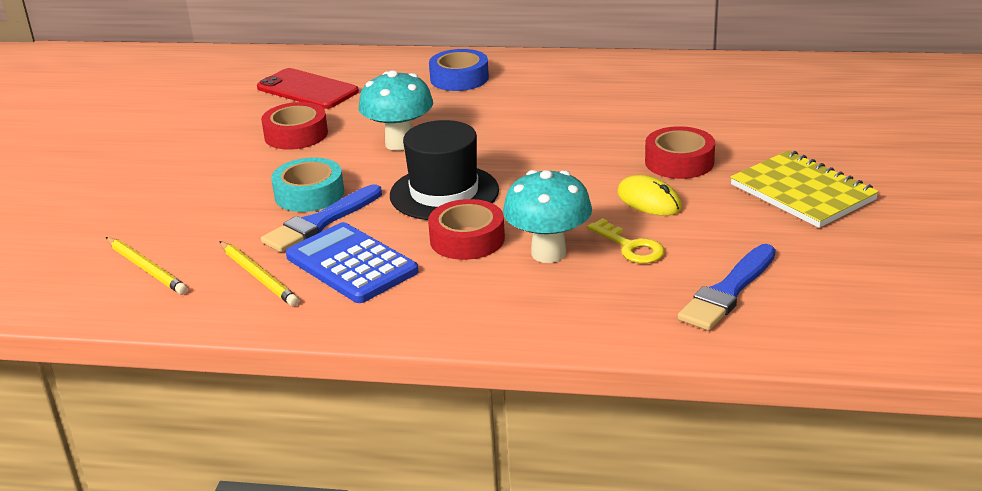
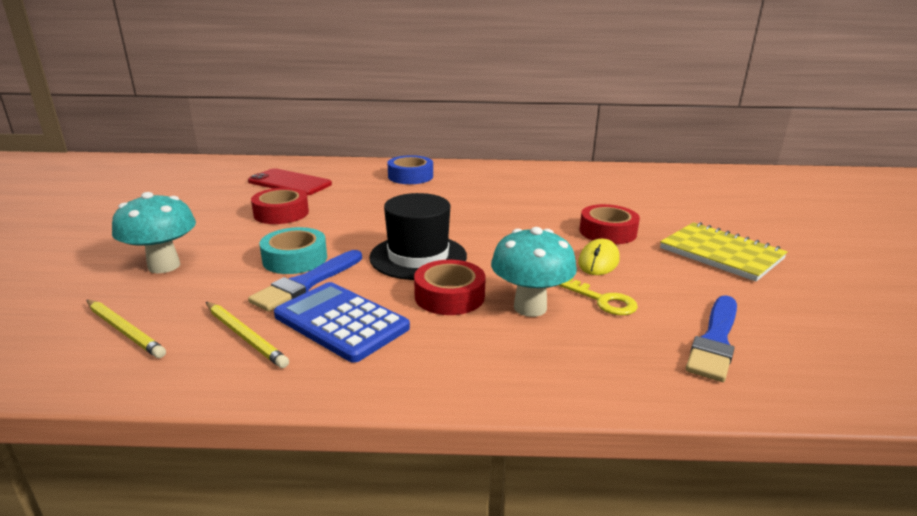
camera: 10 degrees left, 5 degrees down
turquoise mushroom [359,70,433,151] -> turquoise mushroom moved to [112,192,196,273]
yellow mouse [617,175,682,216] -> yellow mouse turned 75 degrees clockwise [578,239,620,275]

